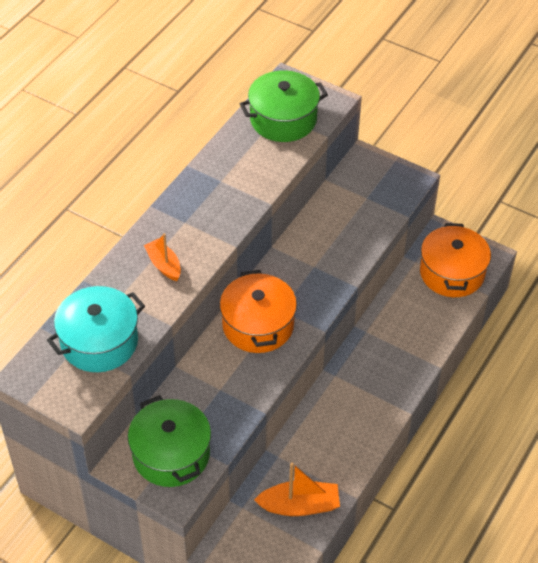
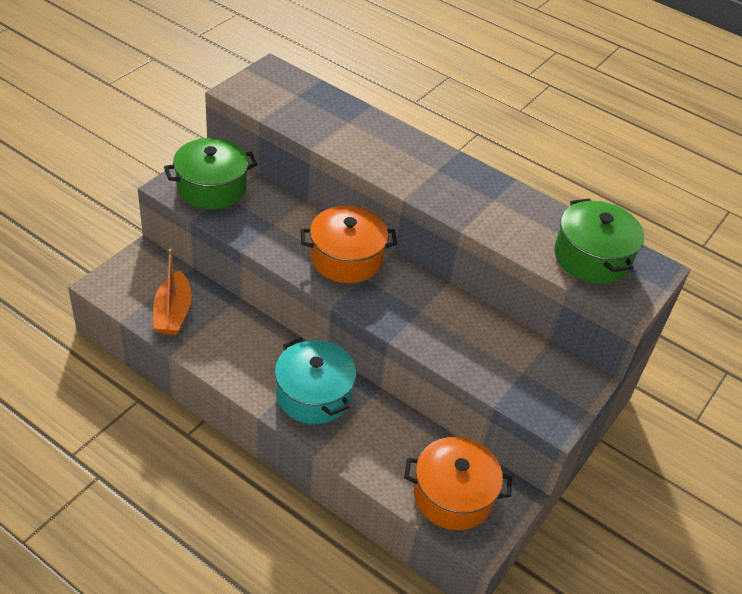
camera: 90 degrees right, 5 degrees down
turquoise pot [47,286,145,372] -> turquoise pot moved to [275,338,357,424]
orange boat [144,233,181,281] -> none

